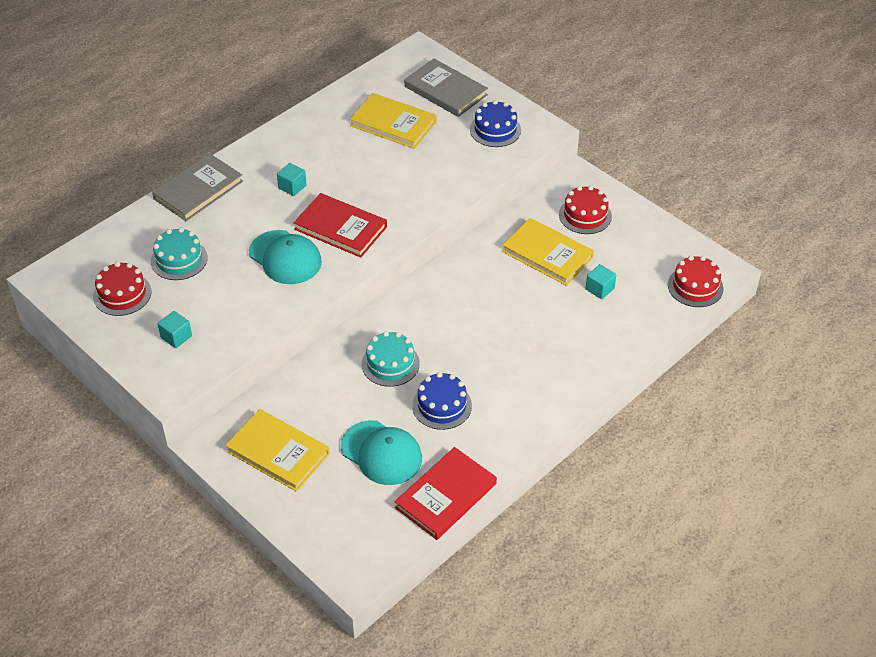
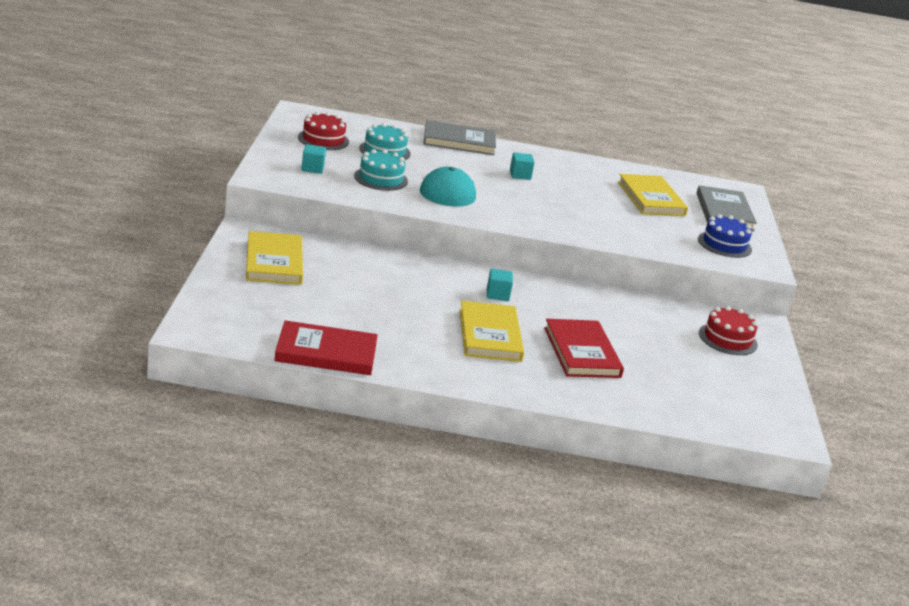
camera: 45 degrees right, 20 degrees down
red book [294,193,387,258] -> red book moved to [544,319,624,378]
turquoise cap [341,420,422,485] -> none
turquoise cake [362,331,420,387] -> turquoise cake moved to [354,149,408,191]
blue cake [412,372,472,430] -> none
yellow book [502,218,594,286] -> yellow book moved to [460,301,524,362]
turquoise cube [586,264,616,299] -> turquoise cube moved to [487,269,513,301]
red cake [668,256,724,307] -> none

